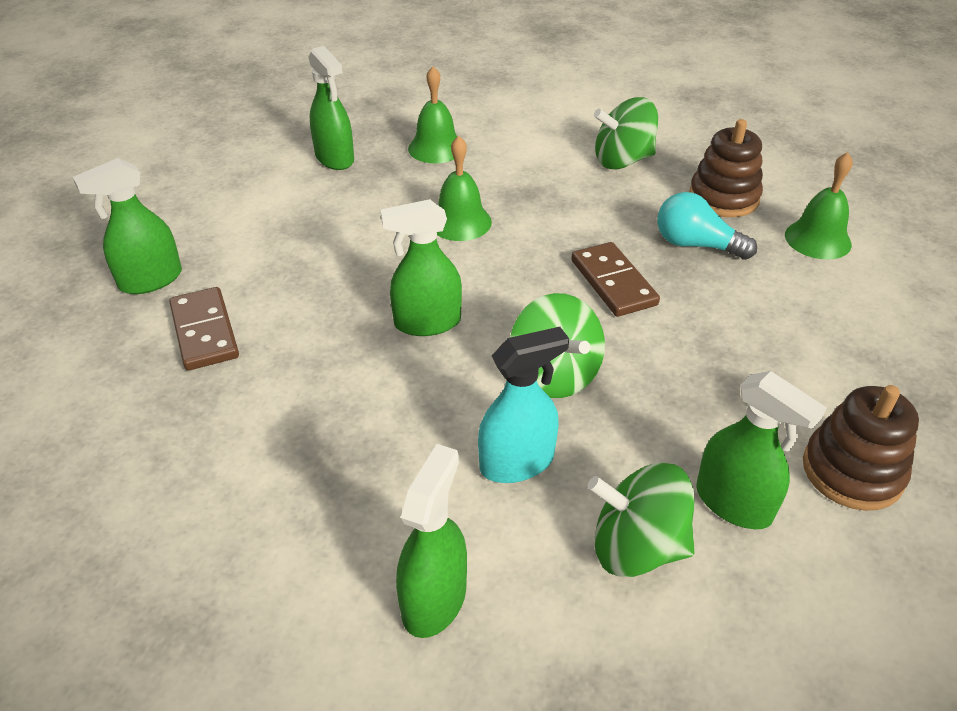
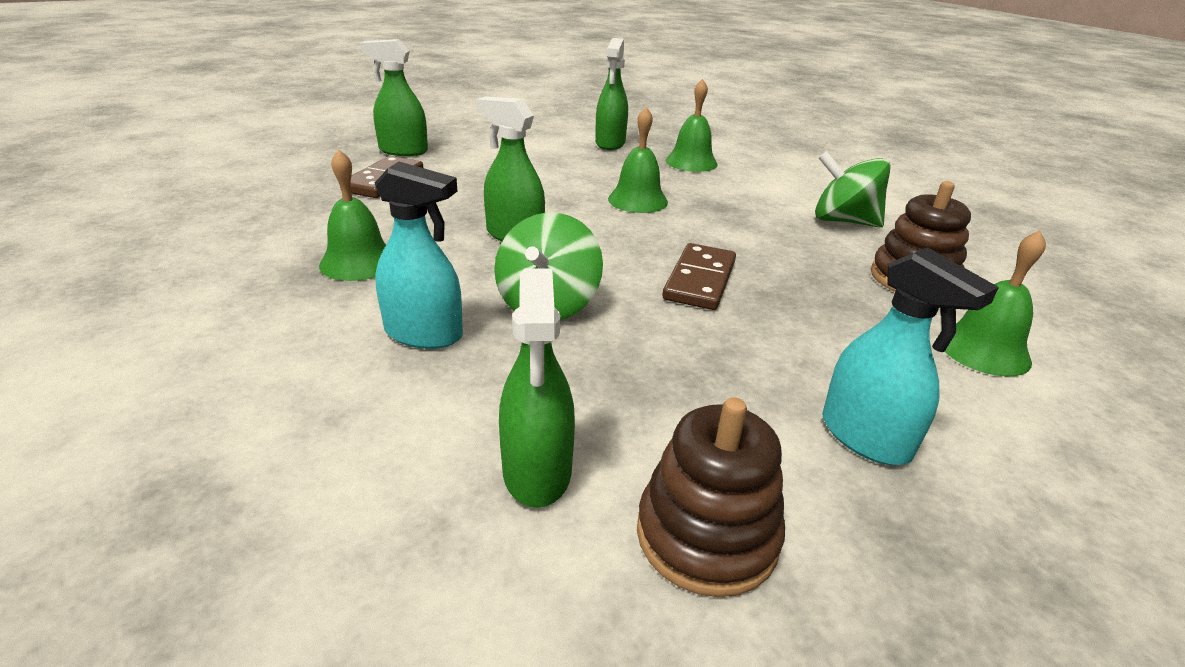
camera: 40 degrees right, 10 degrees down
green spray bottle [396,444,467,638] -> none
green spinning top [587,463,695,577] -> none
turquoise light bulb [657,192,757,260] -> none
none -> green bell [319,150,386,281]
none -> turquoise spray bottle [822,247,999,465]

